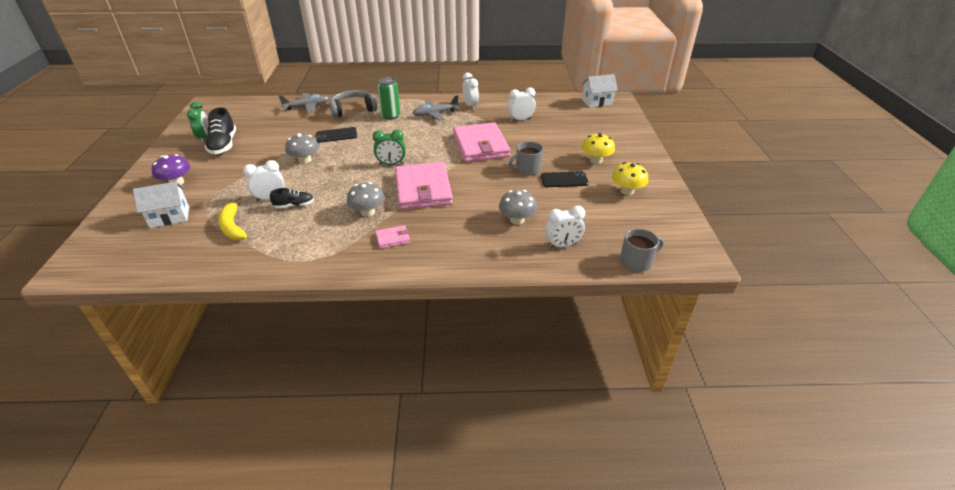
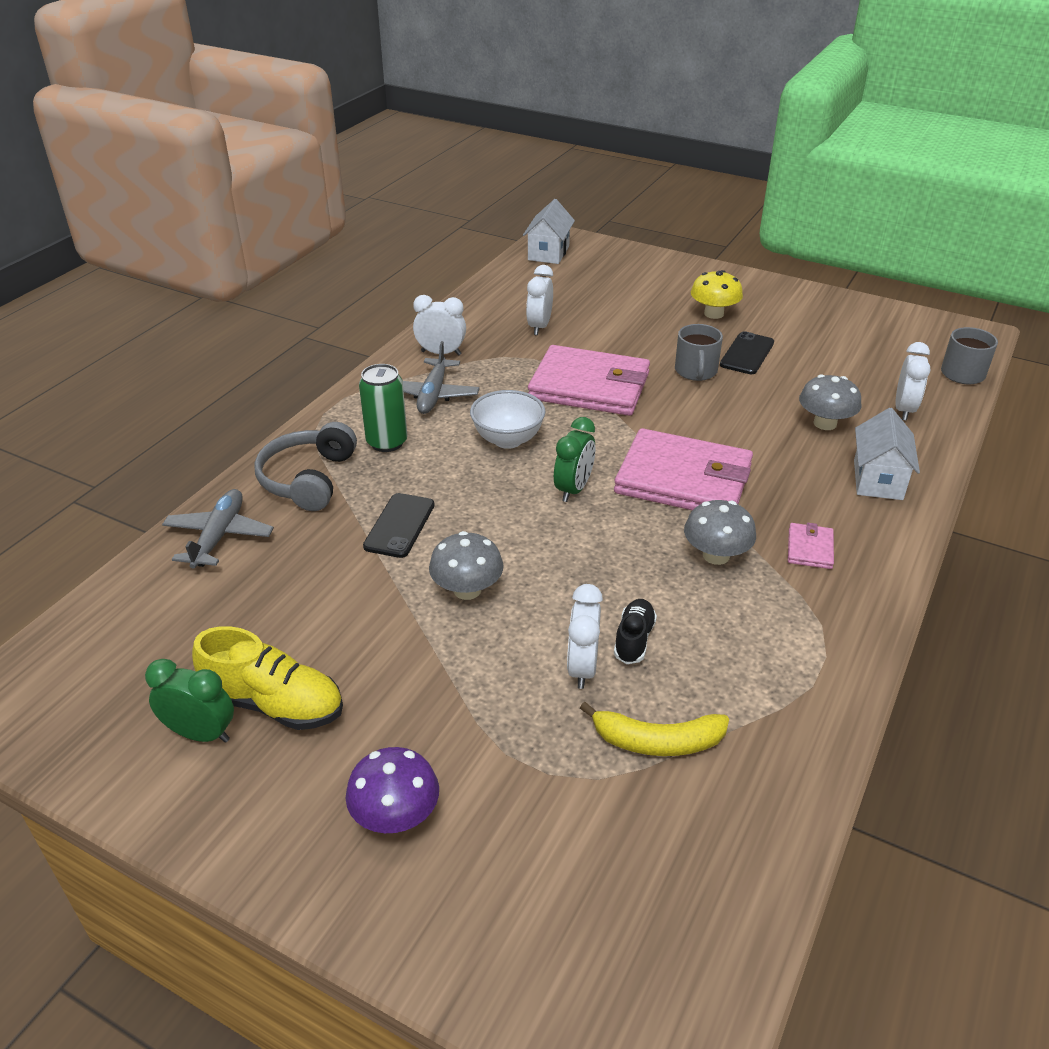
camera: 60 degrees left, 0 degrees up
white house [133,182,189,228] -> white house moved to [854,408,920,500]
black shoe [204,107,236,155] -> yellow shoe [192,626,343,730]
yellow mushroom [612,162,648,195] -> none
none -> white bowl [470,390,545,449]

